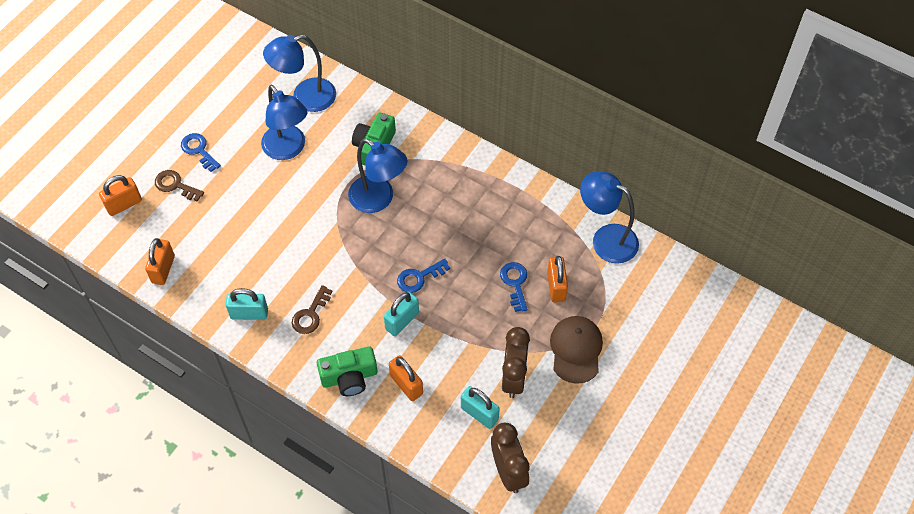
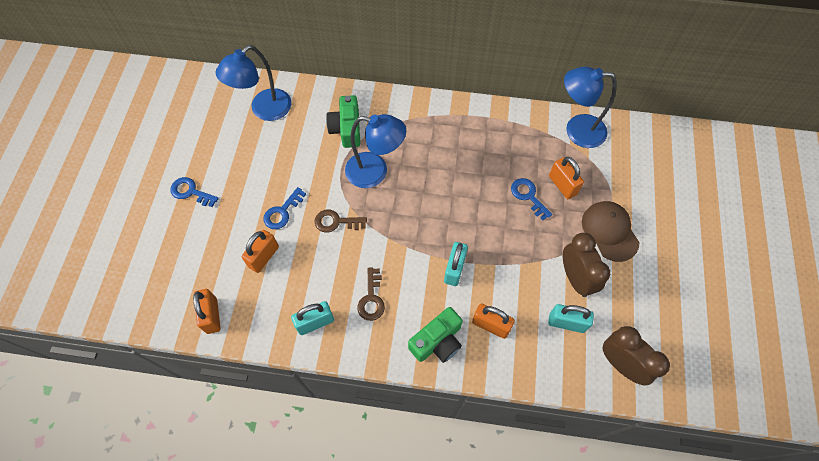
camera: 25 degrees left, 5 degrees up
orange padlock [99,175,142,216] -> orange padlock moved to [242,230,279,273]
brown key [155,170,204,202] -> brown key moved to [314,209,367,233]
blue lamp [261,85,308,160] -> none
blue key [397,259,450,293] -> blue key moved to [263,187,306,229]

